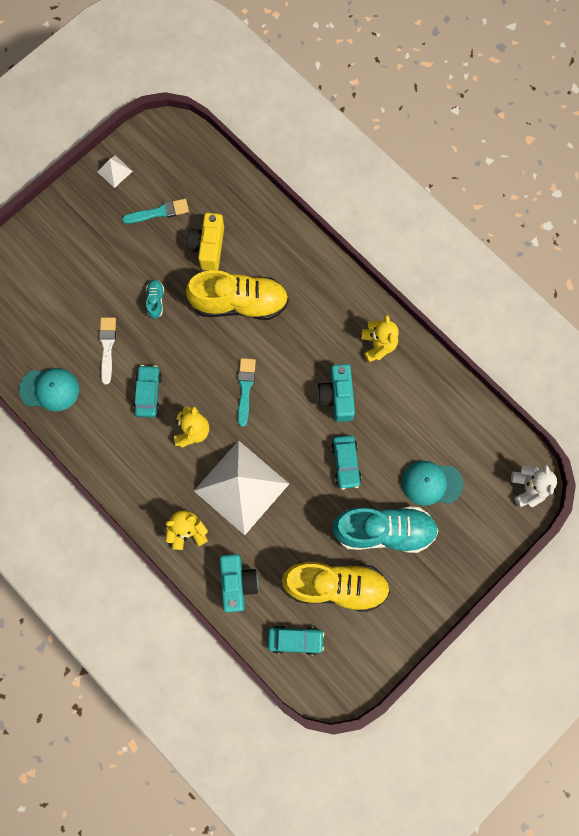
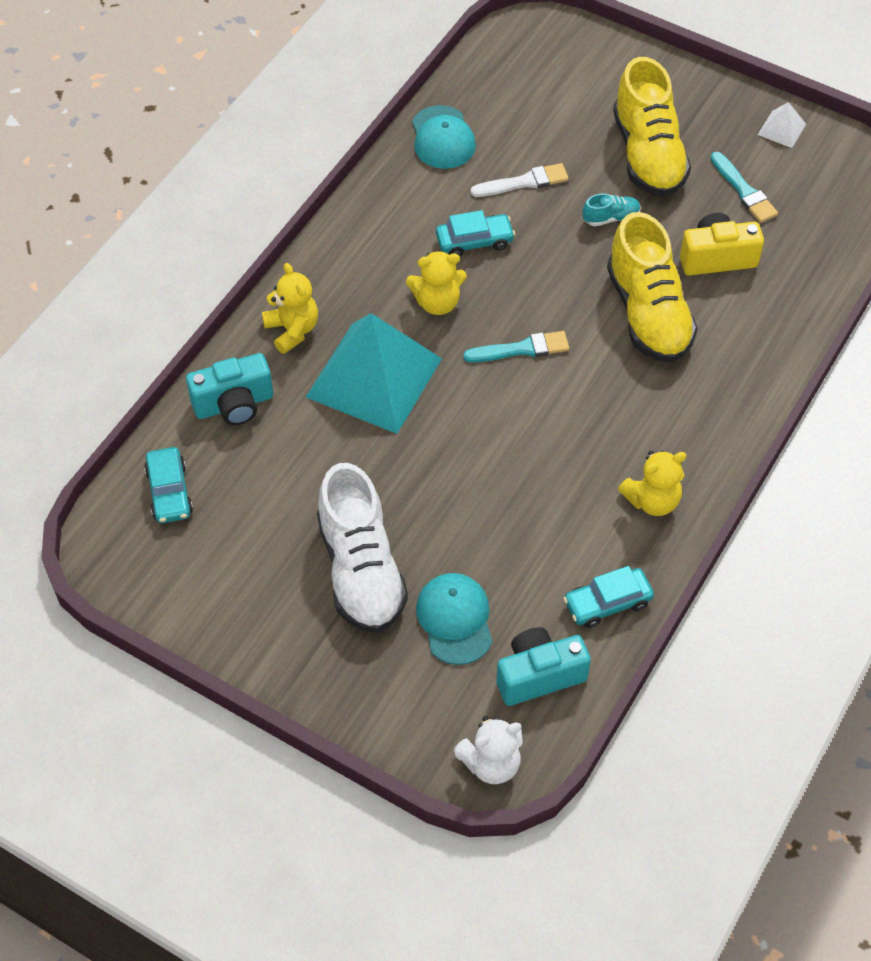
camera: 75 degrees right, 20 degrees down
white pyramid [194,440,289,535] -> turquoise pyramid [306,313,442,434]
yellow shoe [282,562,390,612] -> yellow shoe moved to [613,57,691,197]
turquoise camera [317,364,355,422] -> turquoise camera moved to [496,627,591,706]
turquoise car [331,435,362,490] -> turquoise car moved to [563,566,654,628]
turquoise shoe [332,507,439,553] -> white shoe [317,463,408,633]

